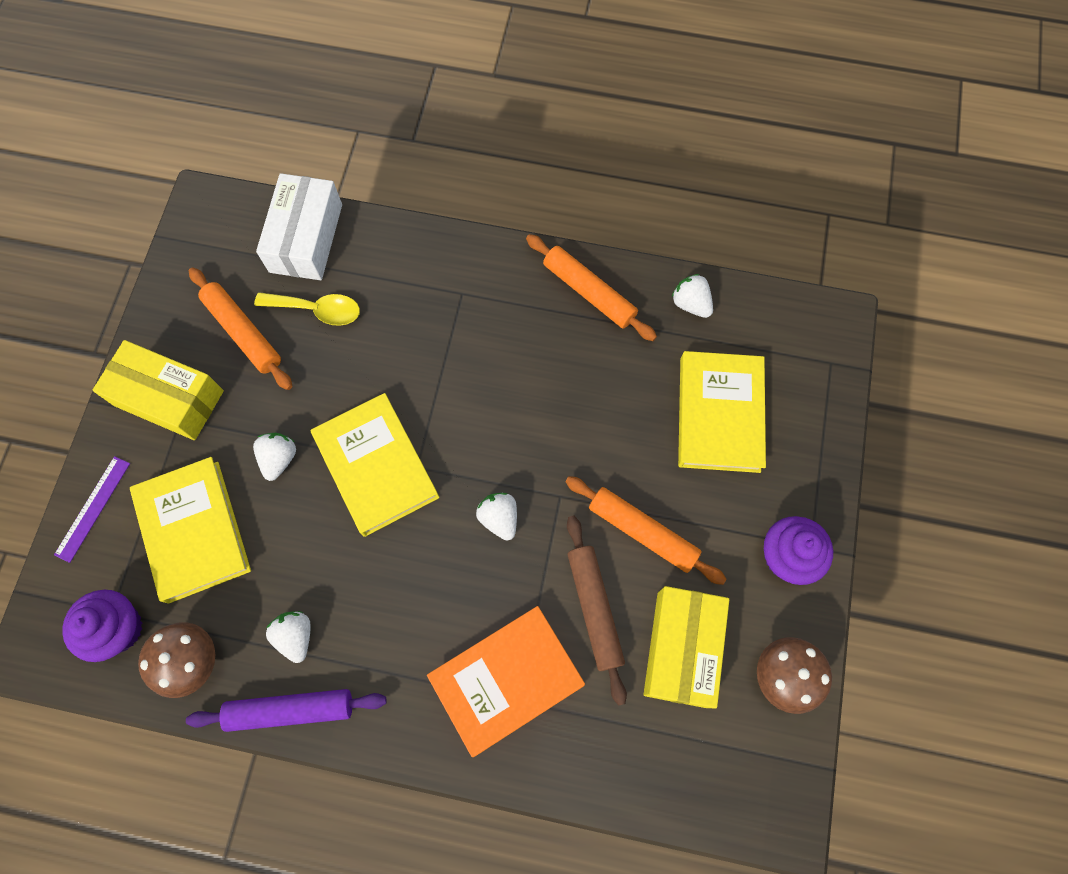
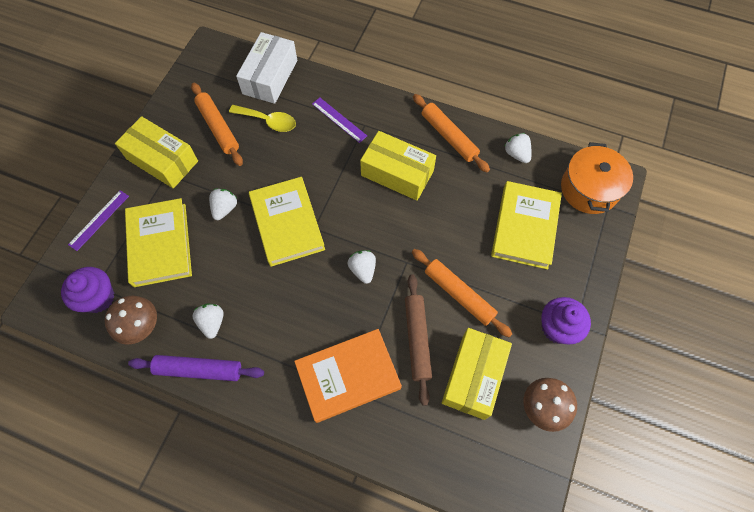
camera: 10 degrees right, 5 degrees down
none -> purple ruler [312,98,367,143]
none -> yellow box [360,131,436,201]
none -> orange pot [561,142,633,214]

